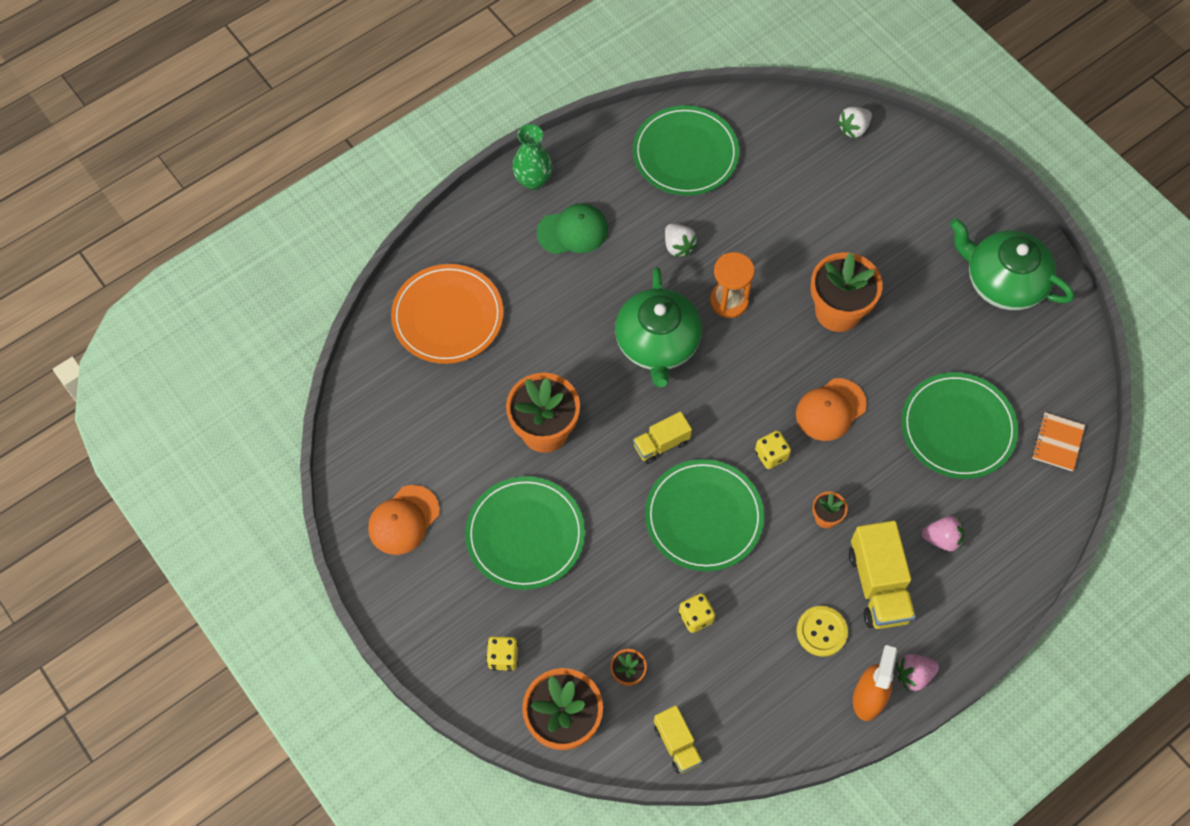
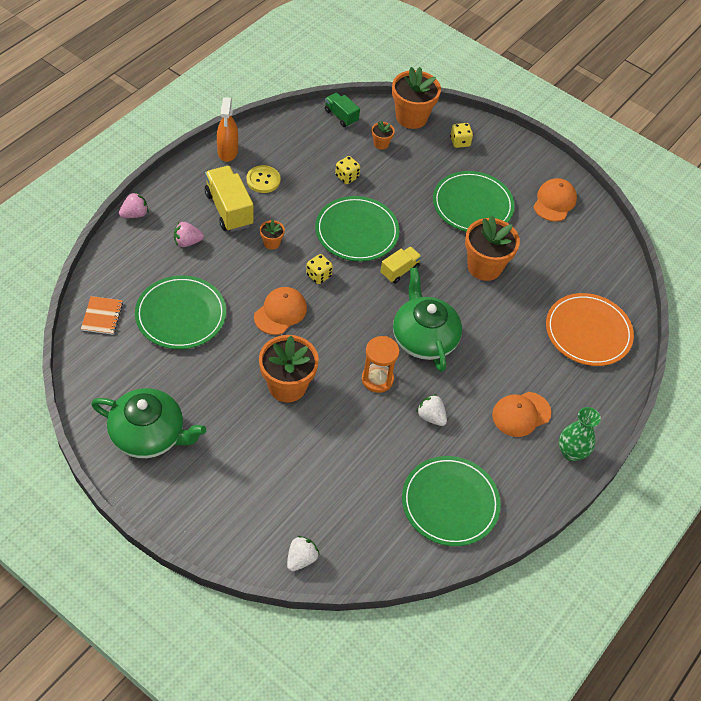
camera: 160 degrees right, 10 degrees down
green cap [537,203,608,254] -> orange cap [492,392,551,437]
yellow truck [654,705,703,773] -> green truck [325,93,360,127]
pink strawberry [896,654,939,692] -> pink strawberry moved to [119,192,148,218]

